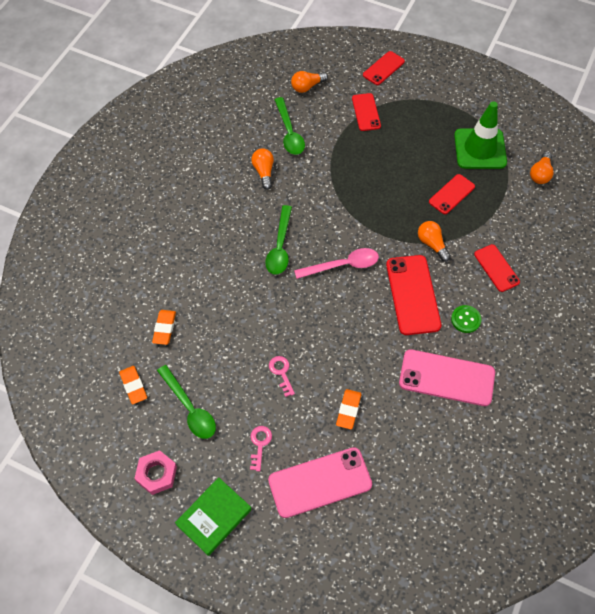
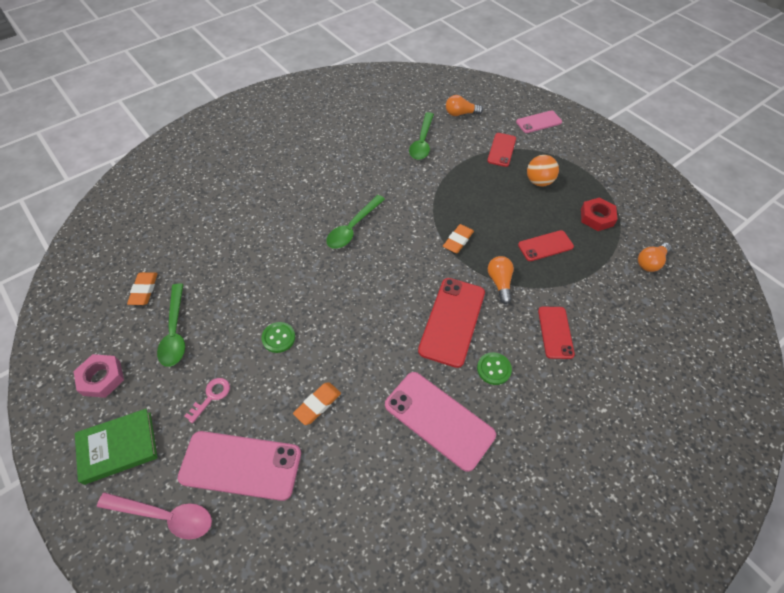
camera: 25 degrees right, 5 degrees down
orange eraser [152,310,176,345] -> orange eraser moved to [443,224,474,253]
orange light bulb [251,148,274,190] -> none
pink key [269,356,295,397] -> green button [261,322,295,353]
pink spoon [294,248,379,279] -> pink spoon moved to [97,492,212,540]
red phone [363,51,405,85] -> pink phone [516,110,562,133]
green traffic cone [454,102,507,169] -> red nut [581,197,618,231]
none -> orange ball [527,155,559,187]

